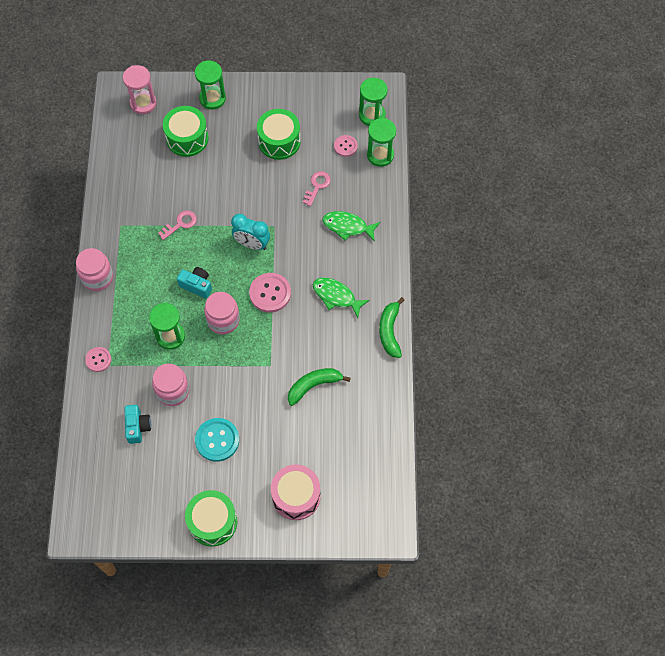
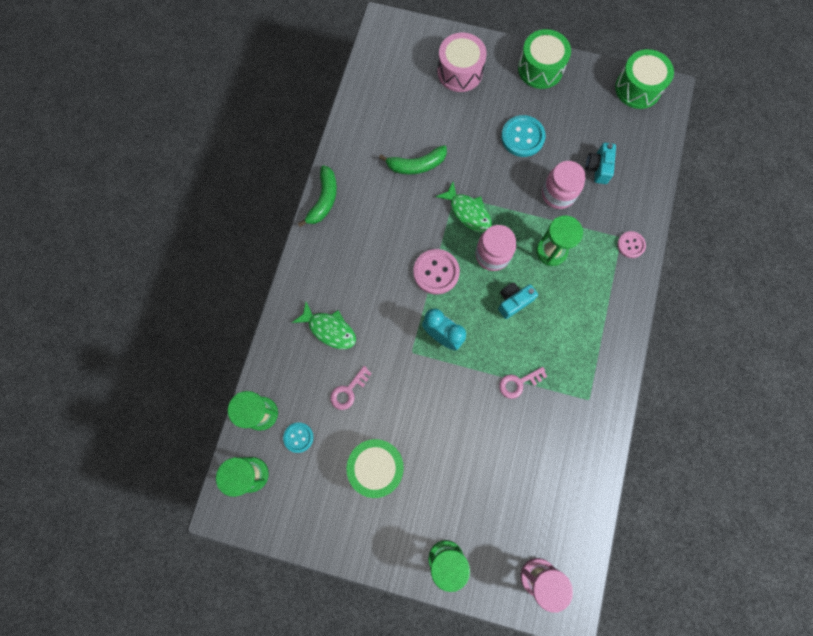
camera: 165 degrees left, 10 degrees up
pink jar [76,248,113,291] -> none
green drum [163,106,209,157] -> green drum moved to [615,49,674,109]
turquoise camera [177,267,212,299] -> turquoise camera turned 105 degrees clockwise [498,283,538,319]
green fish [313,278,370,318] -> green fish moved to [436,182,492,233]
pink button [334,135,358,157] -> turquoise button [283,422,314,453]

